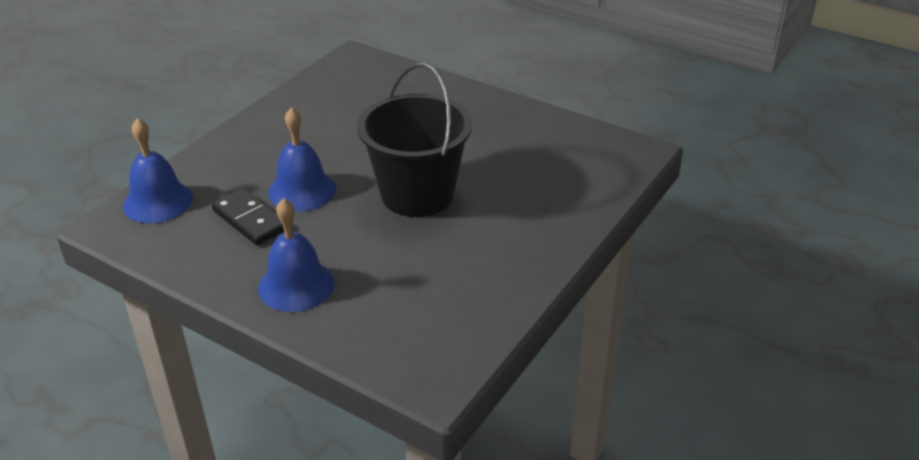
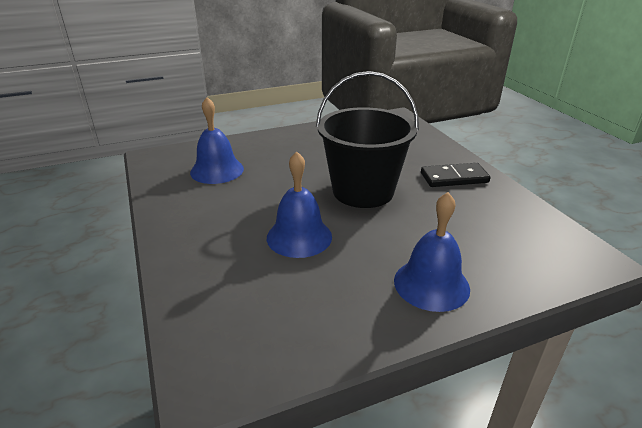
camera: 55 degrees left, 5 degrees down
blue bell [123,118,193,223] -> blue bell moved to [190,97,244,184]
black domino [212,188,284,245] -> black domino moved to [421,163,490,187]

